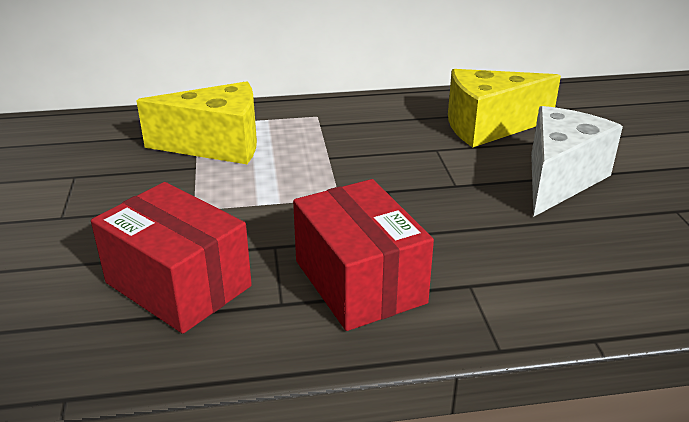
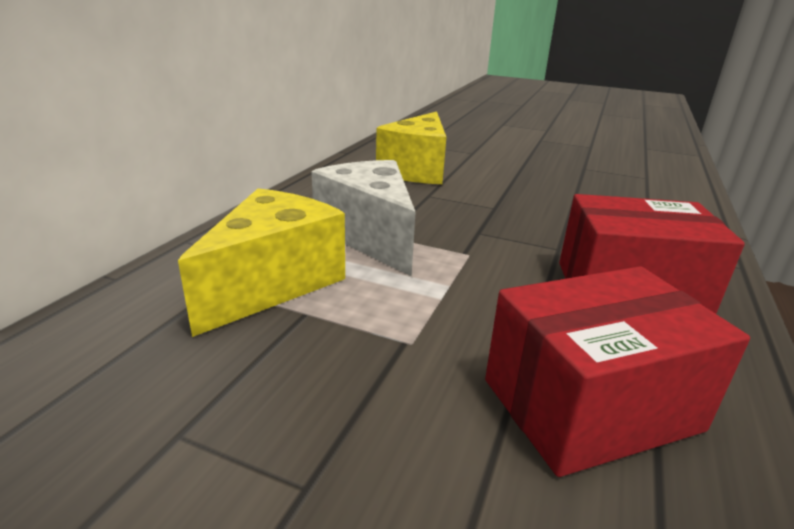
camera: 60 degrees left, 5 degrees down
white cheese [531,106,623,217] -> white cheese moved to [312,160,416,277]

